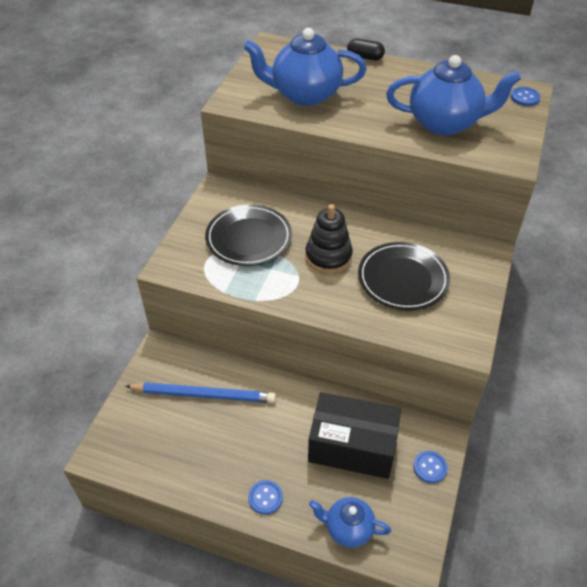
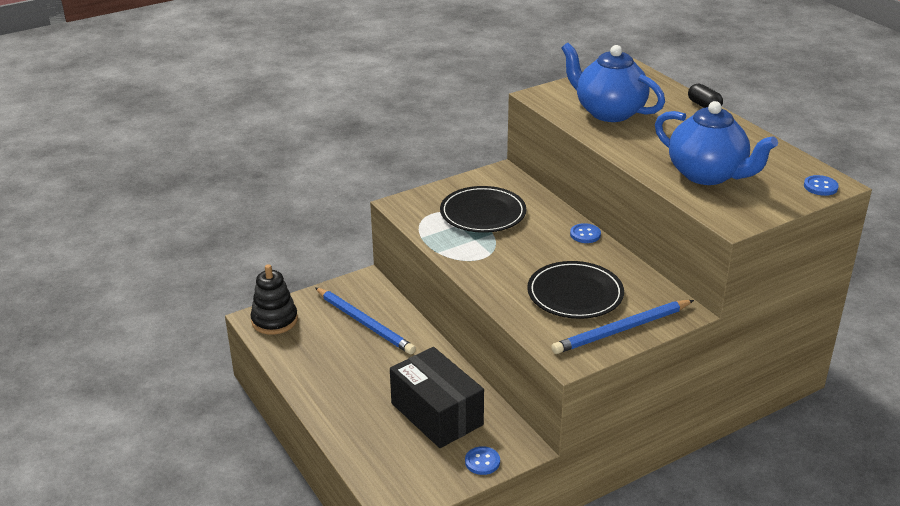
camera: 40 degrees right, 15 degrees down
blue button [248,480,283,515] -> blue button moved to [570,223,601,243]
black stacking toy [305,204,353,273] -> black stacking toy moved to [250,264,298,335]
blue teapot [309,497,391,548] -> none
none -> blue pencil [551,300,694,354]

